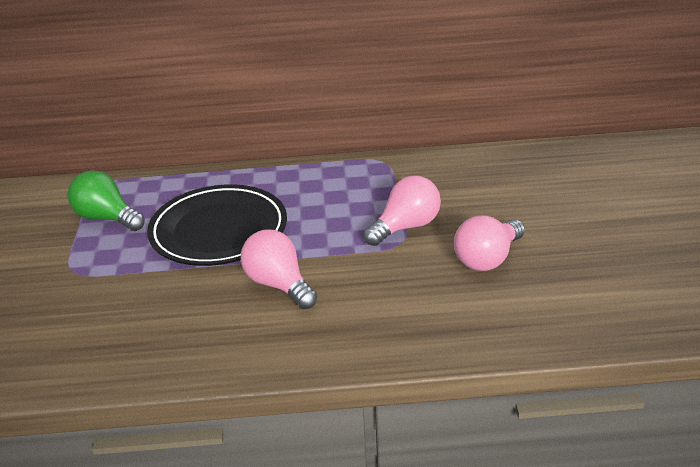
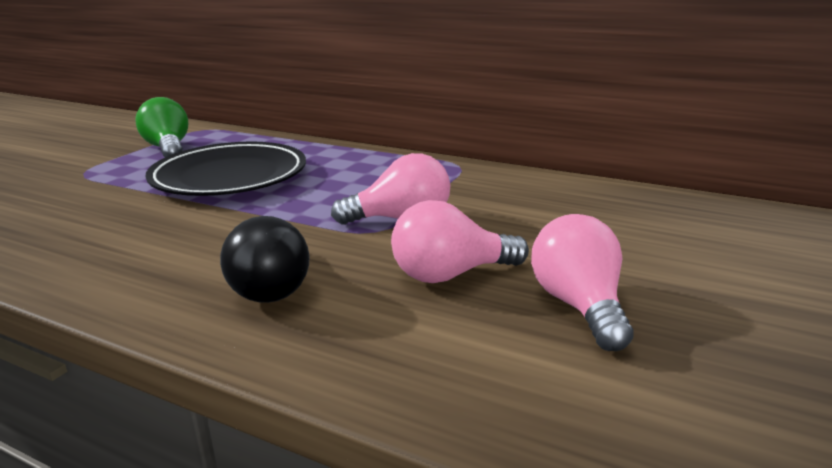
camera: 30 degrees right, 10 degrees down
pink light bulb [241,229,317,309] -> pink light bulb moved to [531,214,634,351]
none -> black light bulb [220,216,309,303]

